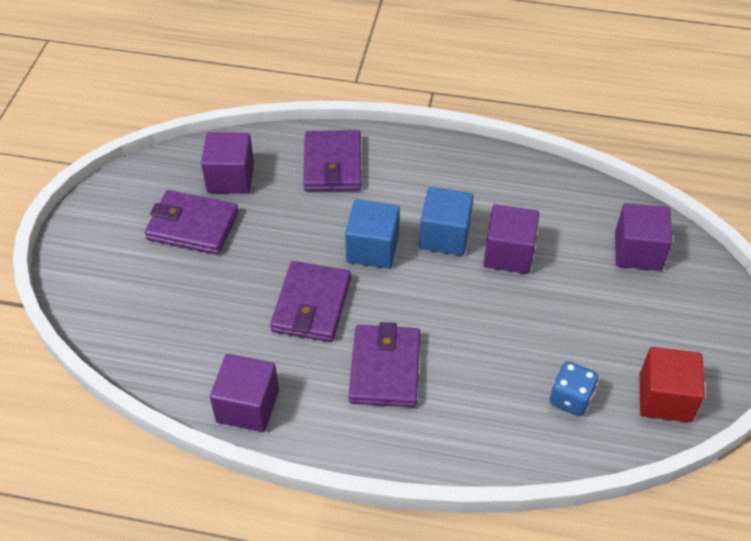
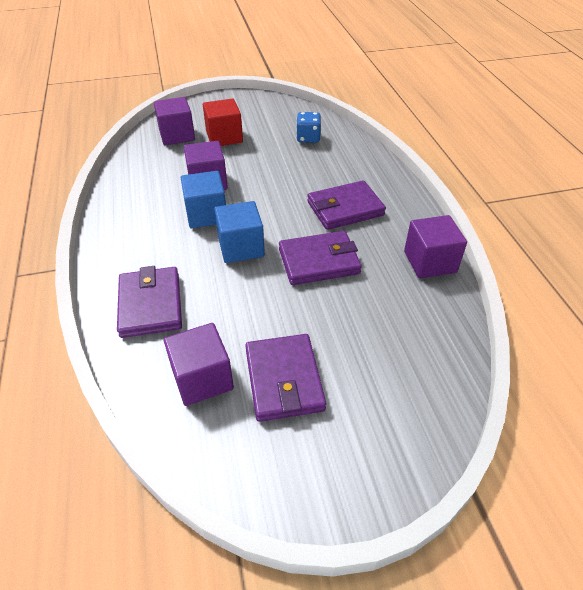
camera: 115 degrees left, 5 degrees down
purple wallet [303,130,362,191] -> purple wallet turned 75 degrees counterclockwise [117,266,182,338]
red cube [640,347,705,422] -> red cube moved to [203,98,243,146]

